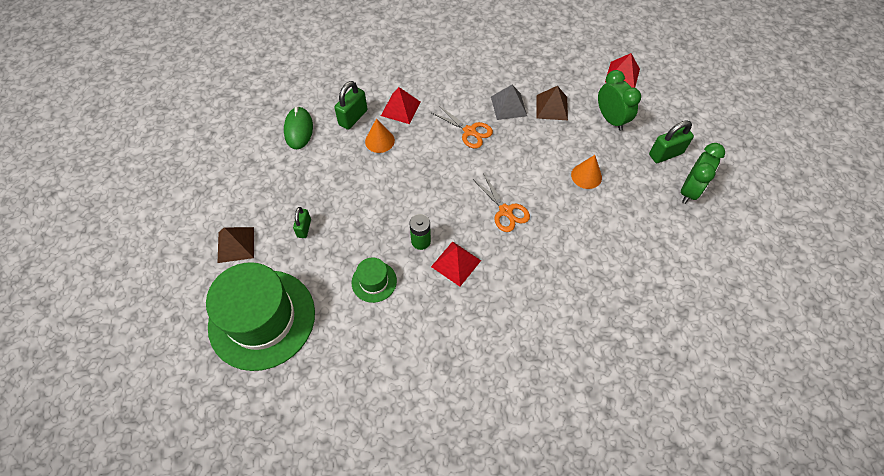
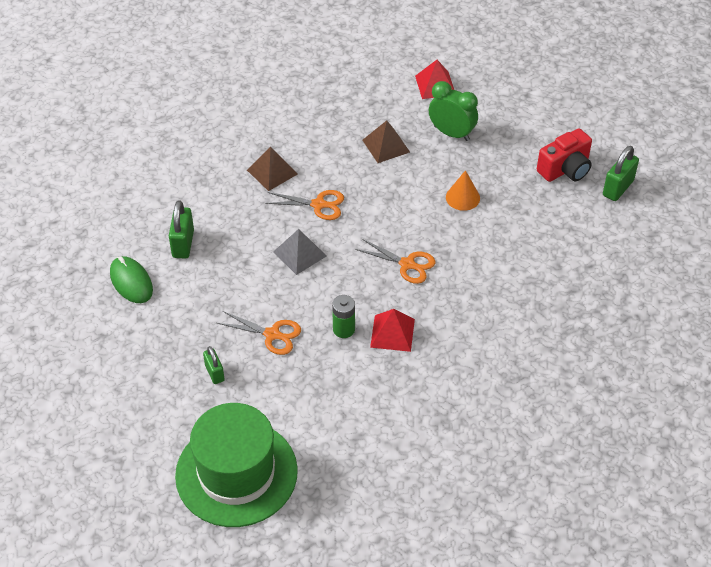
camera: 30 degrees left, 10 degrees down
brown pyramid [218,227,254,263] -> brown pyramid moved to [247,146,298,191]
green hat [352,258,397,303] -> none
orange cone [365,118,395,153] -> none
red pyramid [381,87,420,124] -> none
grey pyramid [491,85,527,120] -> grey pyramid moved to [273,229,326,275]
green padlock [649,120,694,163] -> green padlock moved to [603,146,639,201]
green clock [681,143,725,204] -> red camera [537,128,592,182]
none -> orange scissors [217,311,301,355]

